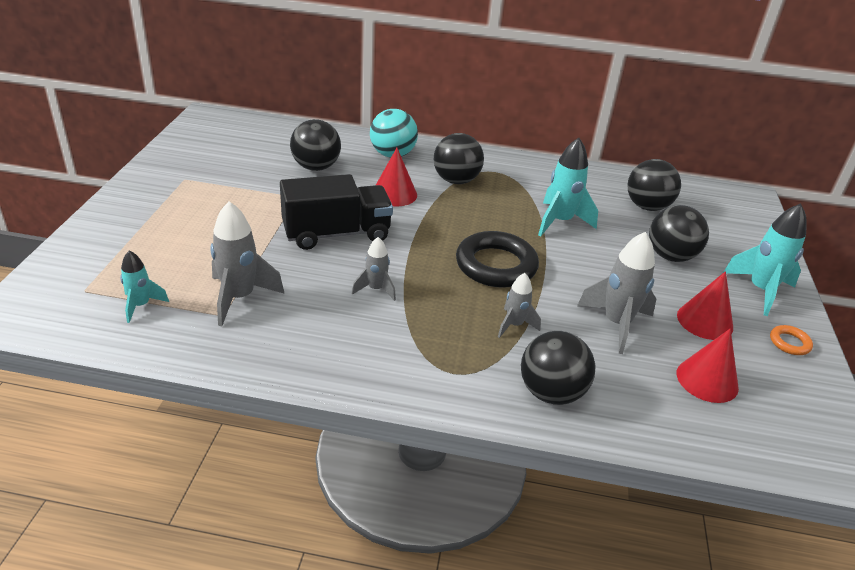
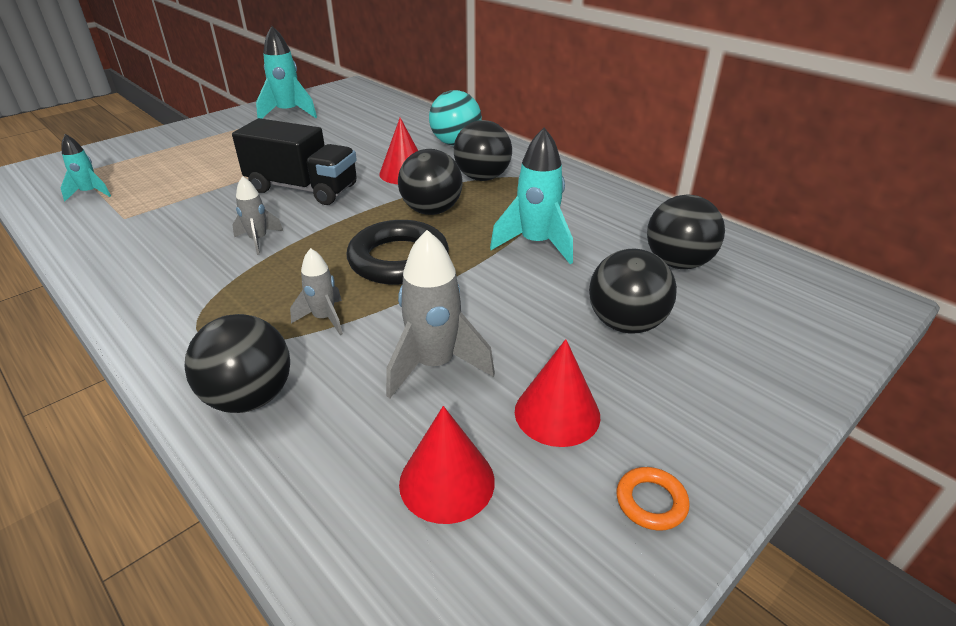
camera: 40 degrees right, 0 degrees up
grey rocket [211,201,285,326] -> none
black ball [290,119,341,171] -> black ball moved to [398,149,463,215]
turquoise rocket [723,203,807,316] -> turquoise rocket moved to [256,26,317,119]

